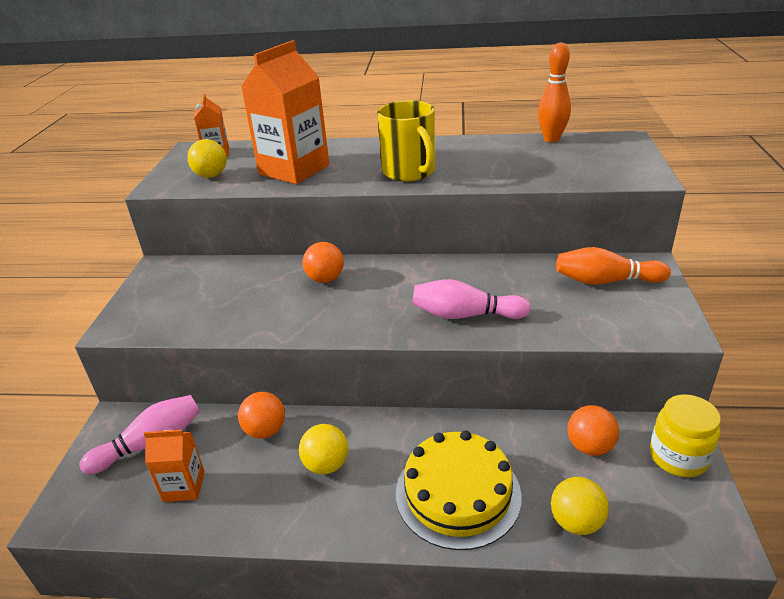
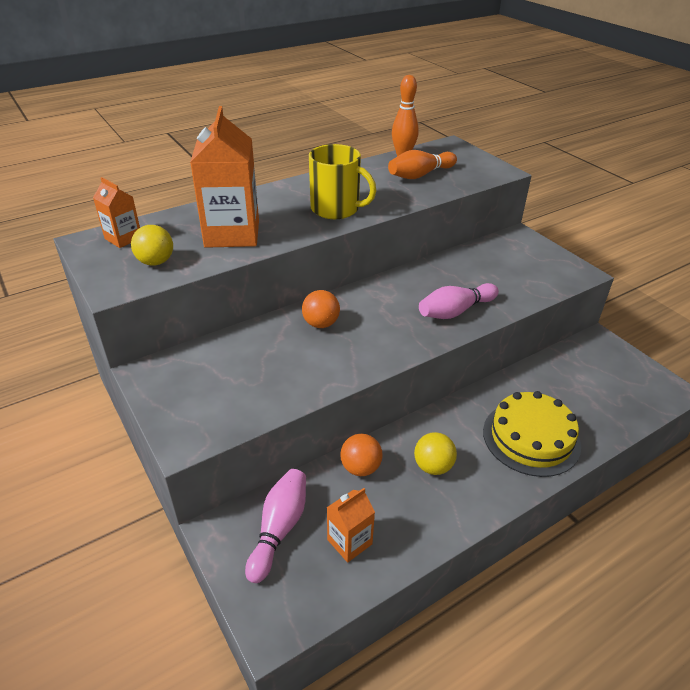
camera: 40 degrees left, 5 degrees up
yellow ball [551,477,609,535] -> none
orange bowling pin [556,247,671,285] -> orange bowling pin moved to [388,150,457,179]
orange ball [567,405,619,456] -> none
yellow jar [650,394,721,477] -> none

